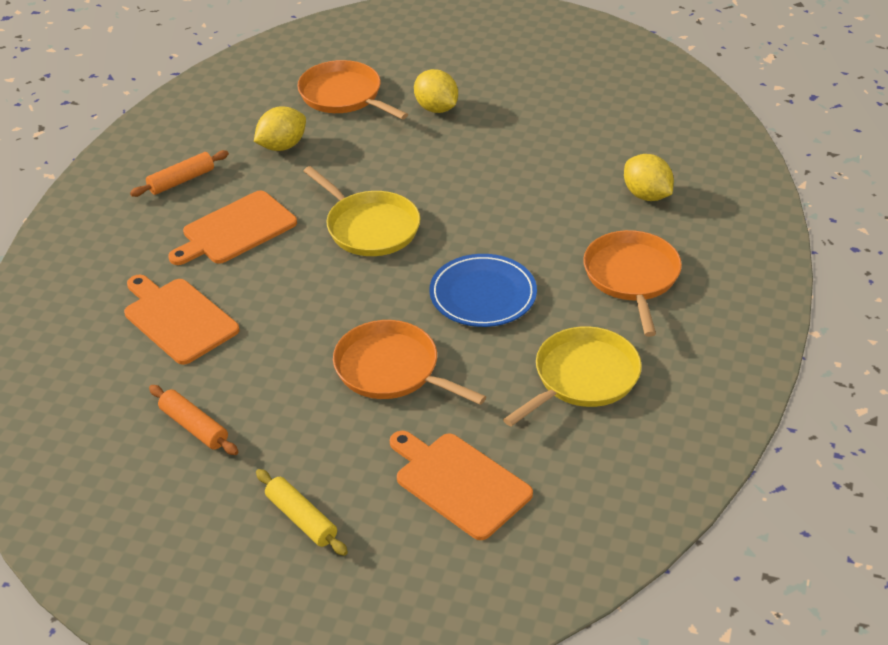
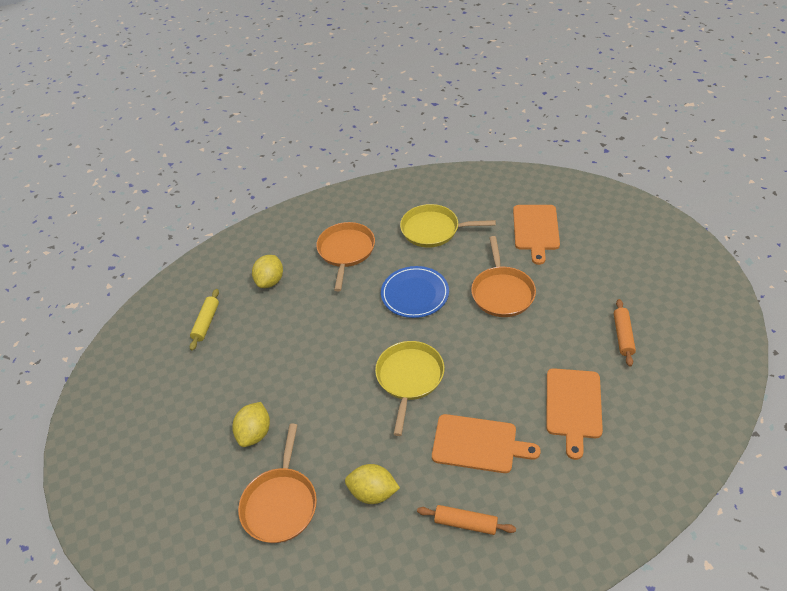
camera: 125 degrees left, 5 degrees up
yellow rolling pin [256,469,348,556] -> yellow rolling pin moved to [190,289,219,351]
orange pan [583,230,682,337] -> orange pan turned 135 degrees clockwise [316,222,375,291]

